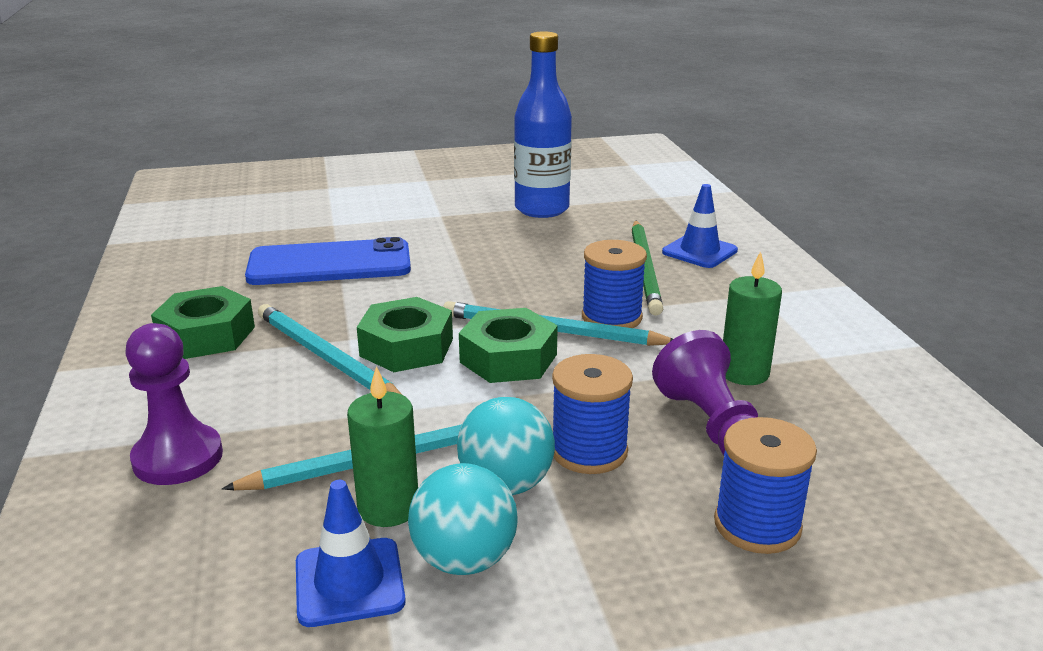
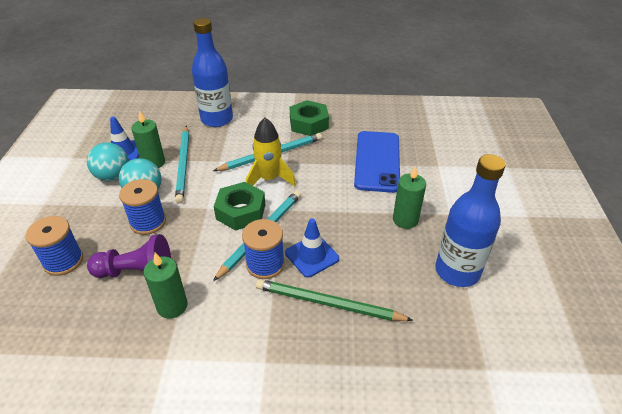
camera: 105 degrees right, 15 degrees up
purple pawn [125,323,223,485] -> blue bottle [192,18,233,127]
green nut [357,297,453,372] -> yellow rocket [246,118,296,186]
blue traffic cone [662,184,738,268] -> blue traffic cone moved to [285,218,339,277]
none -> green candle [393,166,426,229]

